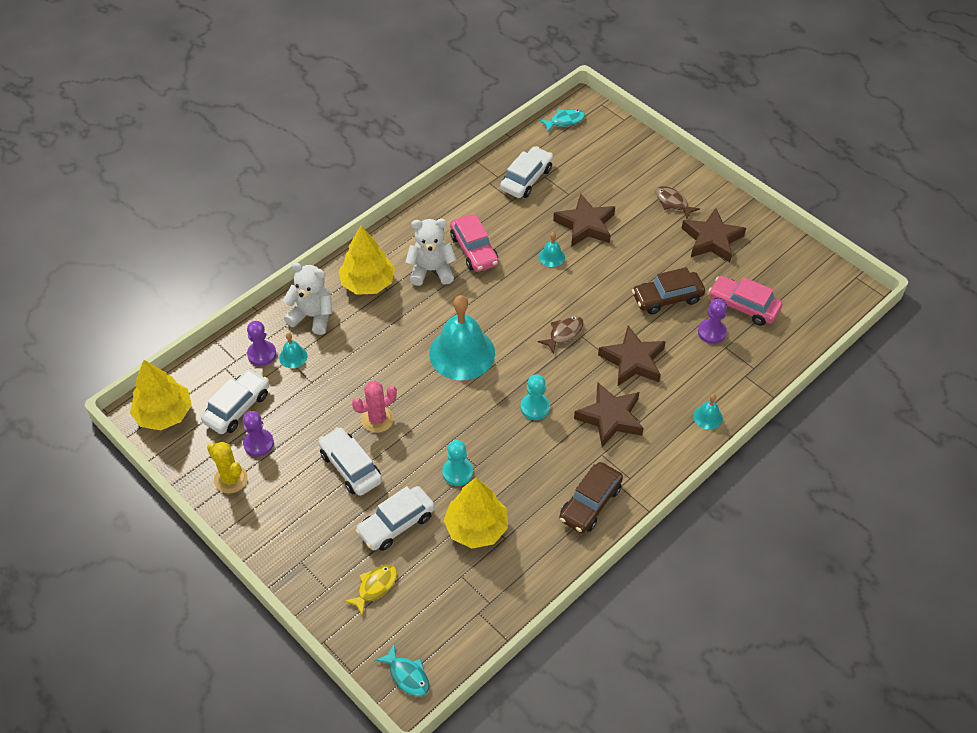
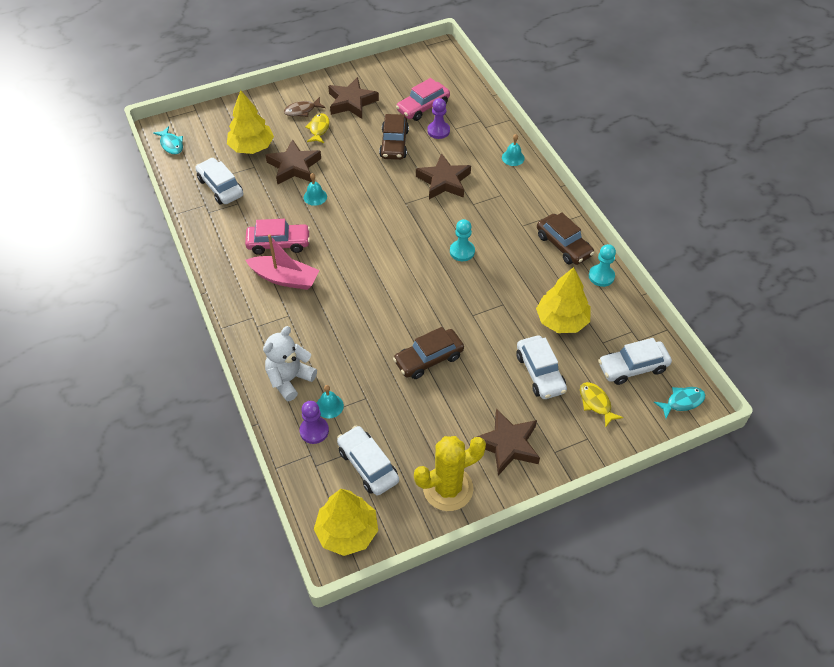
camera: 70 degrees left, 0 degrees up
yellow cactus [207,442,248,494] -> yellow cactus [414,436,486,511], size x1.52
purple pawn [243,411,274,457] -> none
white car [318,427,382,496] -> white car moved to [598,338,672,385]
yellow tree [338,226,395,295] -> yellow tree moved to [227,90,274,154]
pink cactus [352,381,397,433] -> brown car [393,327,464,379]
white teddy bear [406,219,456,286] -> pink boat [246,234,319,290]
turquoise bell [429,295,495,380] -> none
turquoise pawn [442,440,473,486] -> turquoise pawn moved to [589,244,616,287]
brown fish [538,315,584,354] -> none
turquoise fish [539,109,585,133] -> turquoise fish turned 150 degrees clockwise [153,126,183,155]
brown star [574,383,644,447] -> brown star moved to [472,409,540,476]
none -> yellow fish [305,113,330,143]

